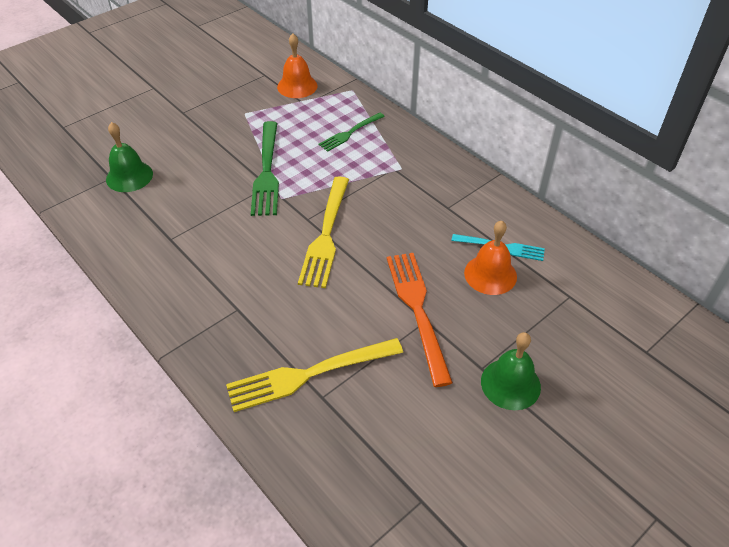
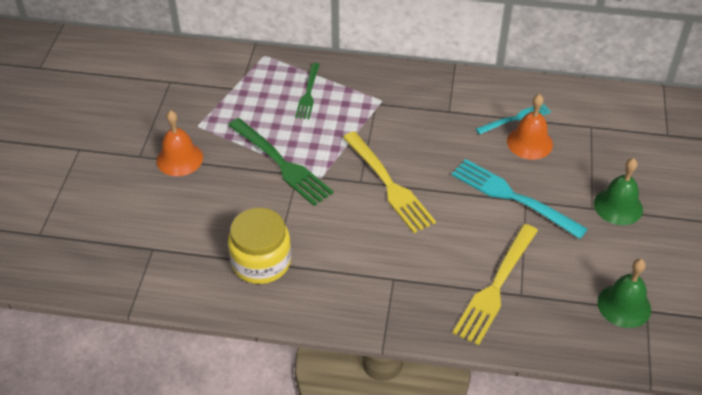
camera: 40 degrees left, 0 degrees up
green bell [106,122,153,192] -> green bell moved to [598,259,651,328]
orange bell [277,34,317,98] -> orange bell moved to [156,110,203,176]
orange fork [387,253,453,387] -> turquoise fork [451,159,588,239]
none -> yellow jar [228,208,291,284]

